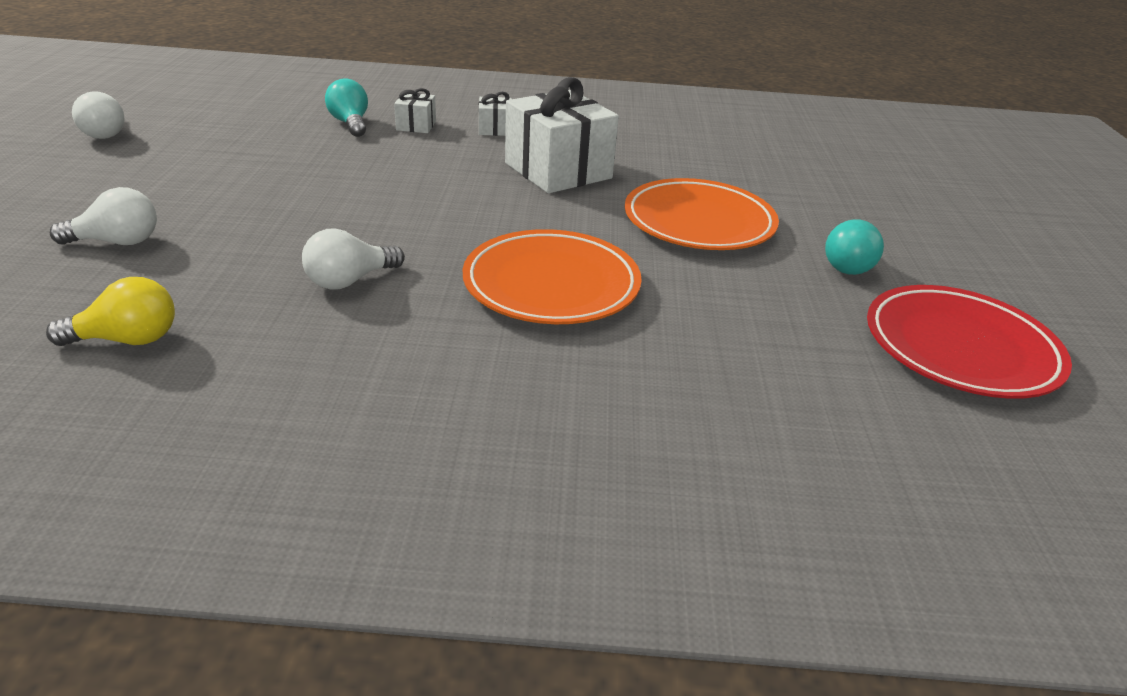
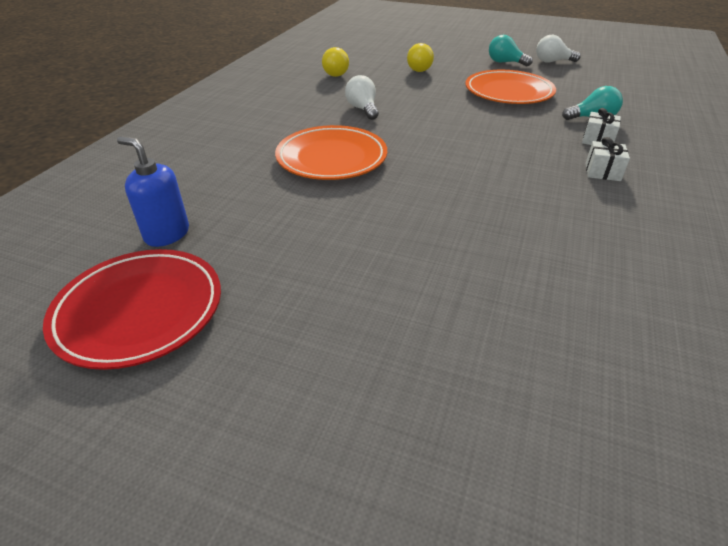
camera: 110 degrees right, 5 degrees up
white light bulb [50,187,157,245] -> yellow light bulb [407,43,434,72]
white gift [505,77,619,193] -> none
orange plate [625,178,779,250] -> orange plate moved to [465,70,556,104]
turquoise light bulb [825,219,884,275] -> turquoise light bulb moved to [489,35,533,67]
none -> blue soap dispenser [117,137,189,247]

